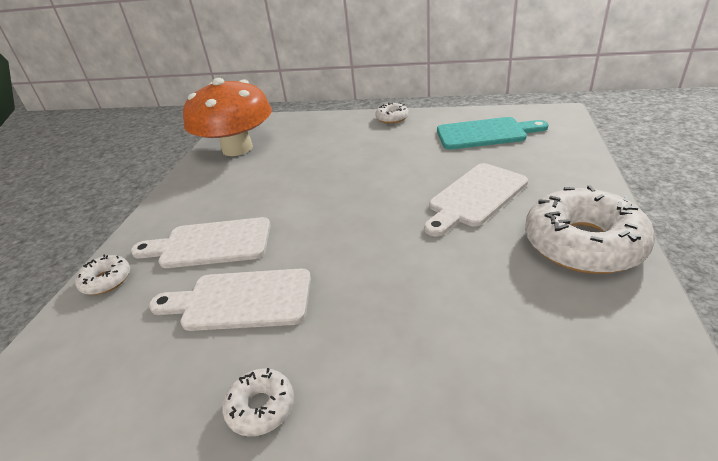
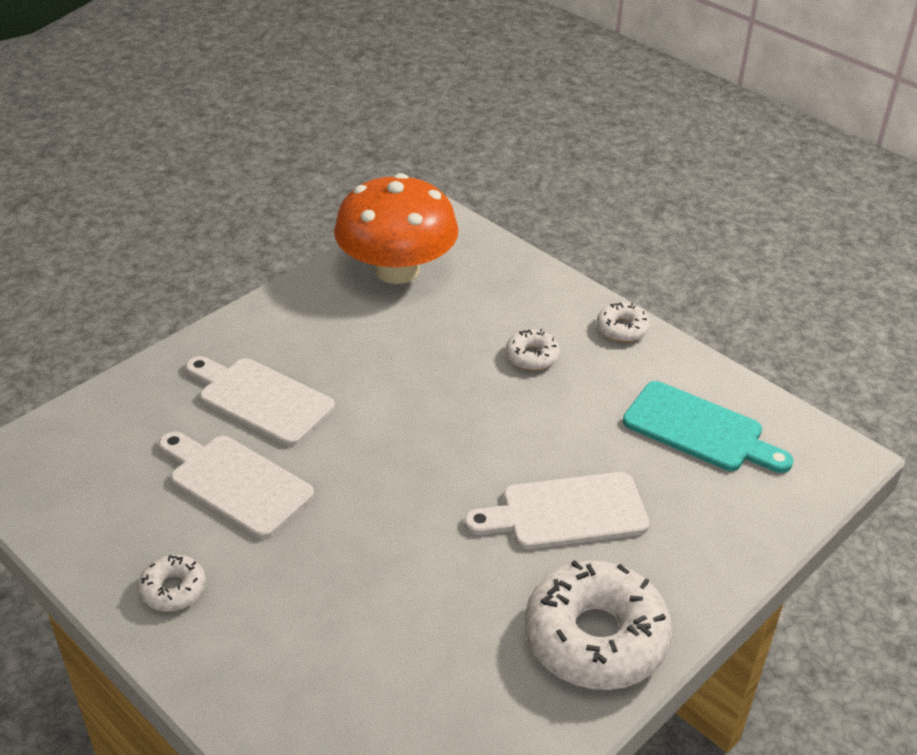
camera: 30 degrees right, 5 degrees up
white donut [75,254,130,295] -> white donut moved to [506,329,560,371]

